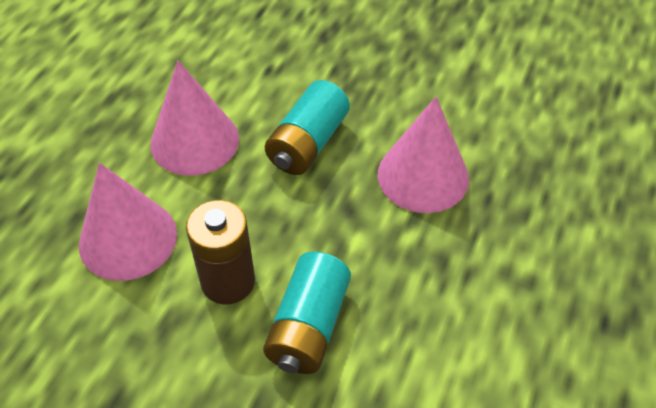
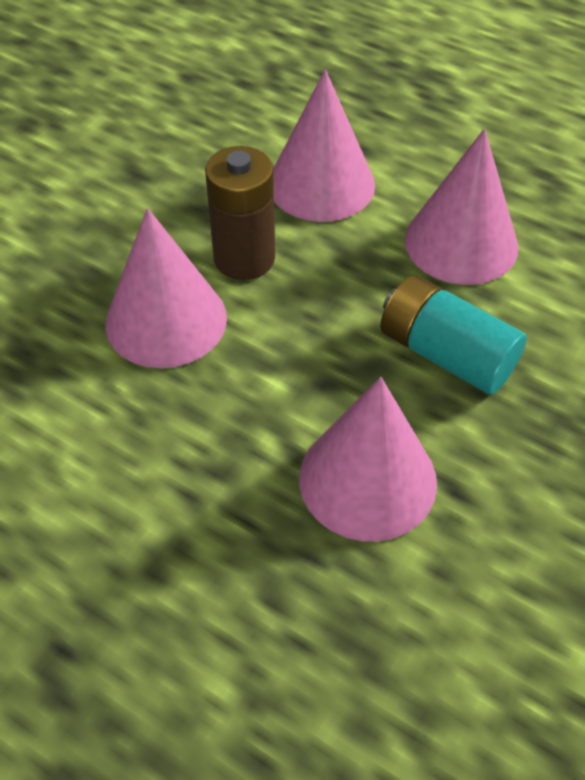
camera: 100 degrees right, 0 degrees up
turquoise battery [263,251,351,374] -> pink cone [105,208,227,368]

